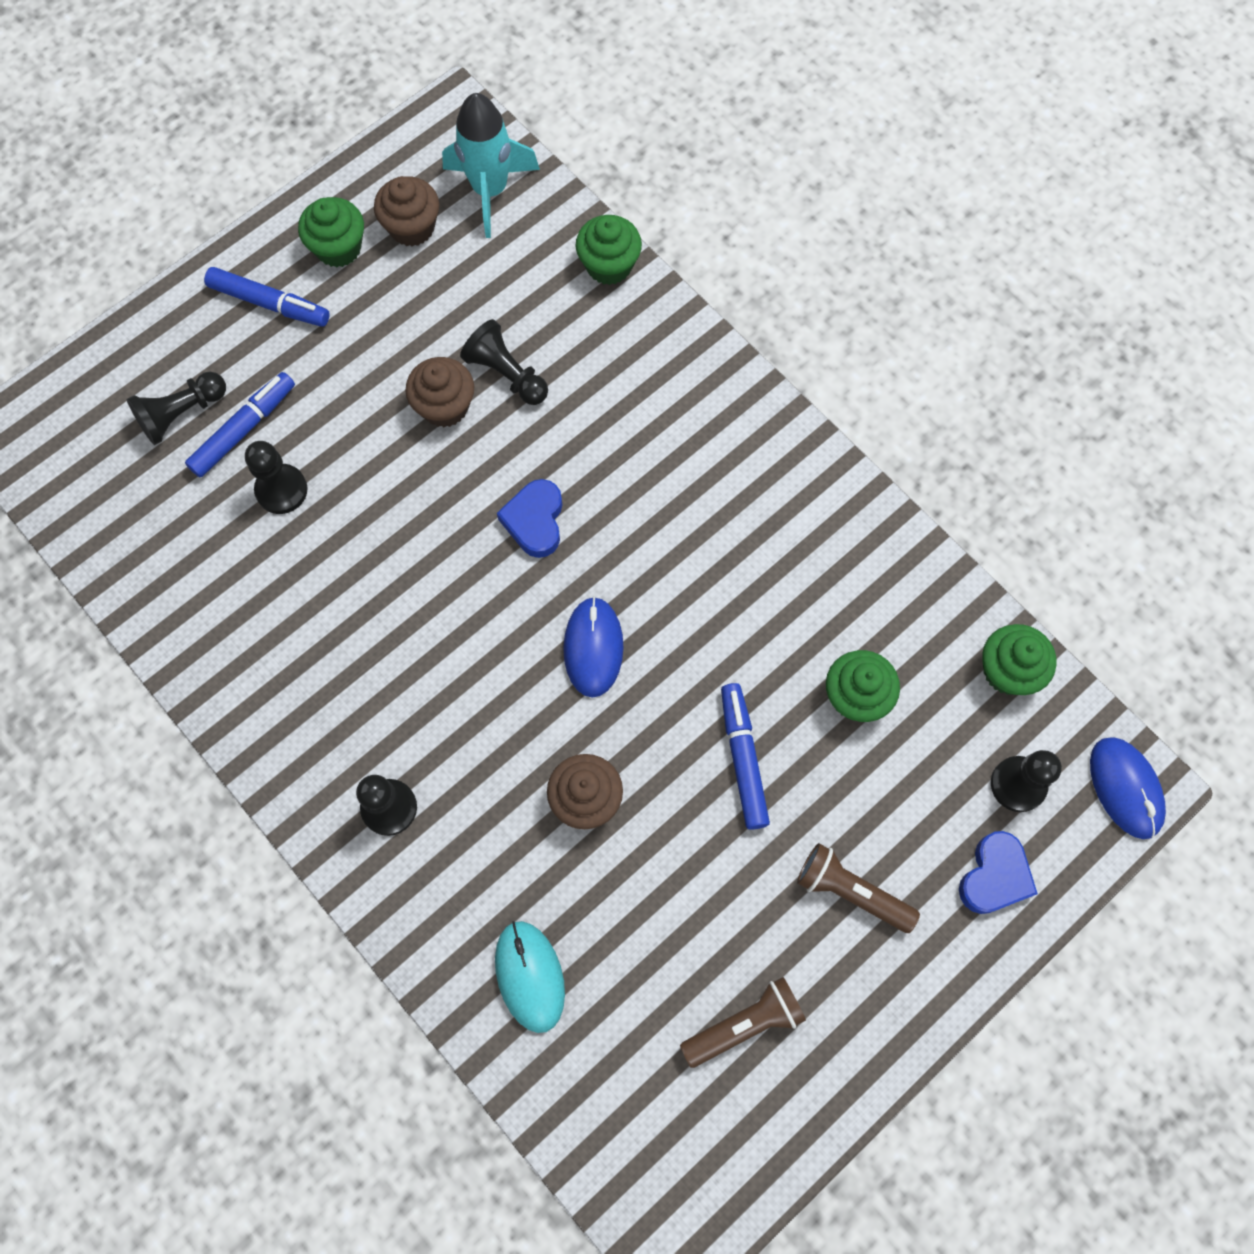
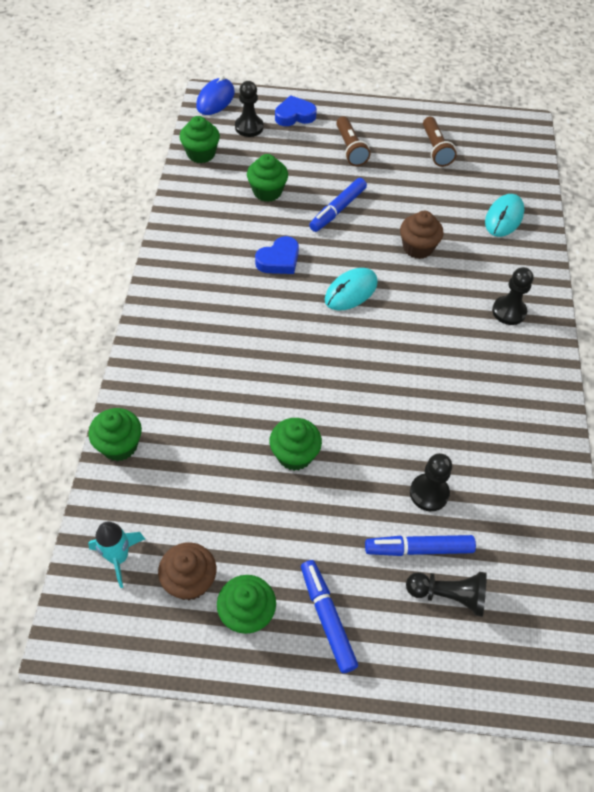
camera: 135 degrees left, 15 degrees down
brown cupcake [405,357,474,427] -> green cupcake [269,418,322,471]
turquoise rocket [442,93,540,238] -> turquoise rocket [88,522,145,588], size x0.66
black pawn [460,319,548,405] -> none
blue heart [497,479,562,558] -> blue heart moved to [255,236,299,274]
blue mouse [563,596,624,698] -> turquoise mouse [325,268,378,311]
brown flashlight [680,977,806,1068] -> brown flashlight turned 120 degrees counterclockwise [423,117,457,167]

